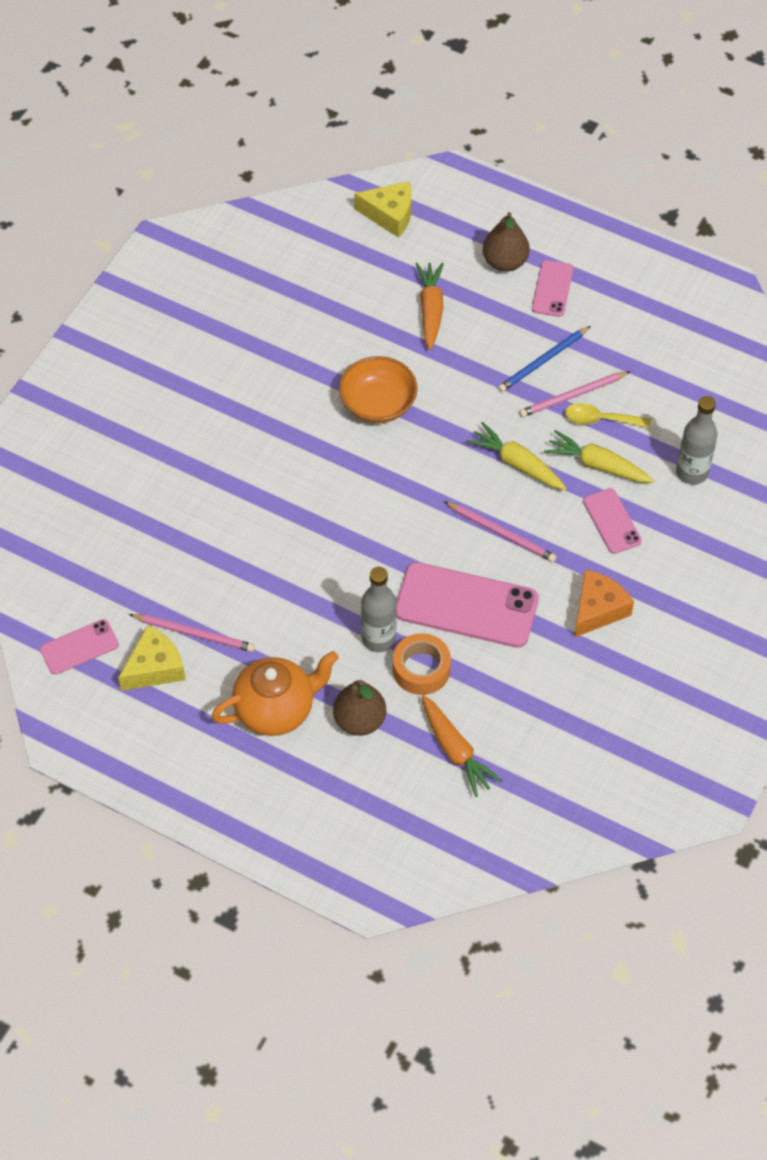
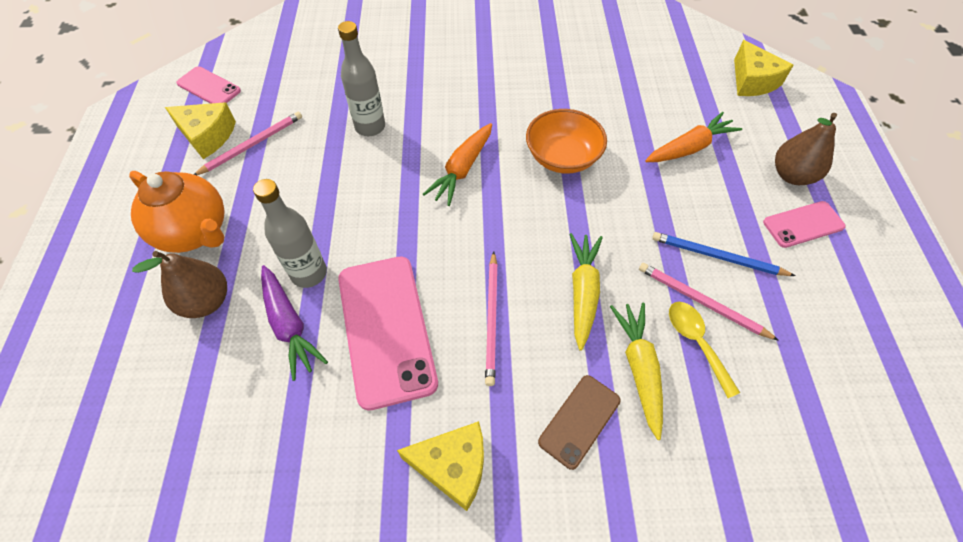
camera: 60 degrees right, 0 degrees up
pink pencil [129,614,255,652] -> pink pencil turned 120 degrees counterclockwise [194,111,302,175]
orange tape [393,633,451,695] -> purple carrot [261,265,328,381]
orange carrot [422,695,502,797] -> orange carrot moved to [423,123,492,206]
orange cheese [574,569,634,638] -> yellow cheese [397,421,484,511]
pink phone [583,488,642,554] -> brown phone [538,375,621,470]
grey bottle [676,396,718,485] -> grey bottle moved to [338,21,385,136]

